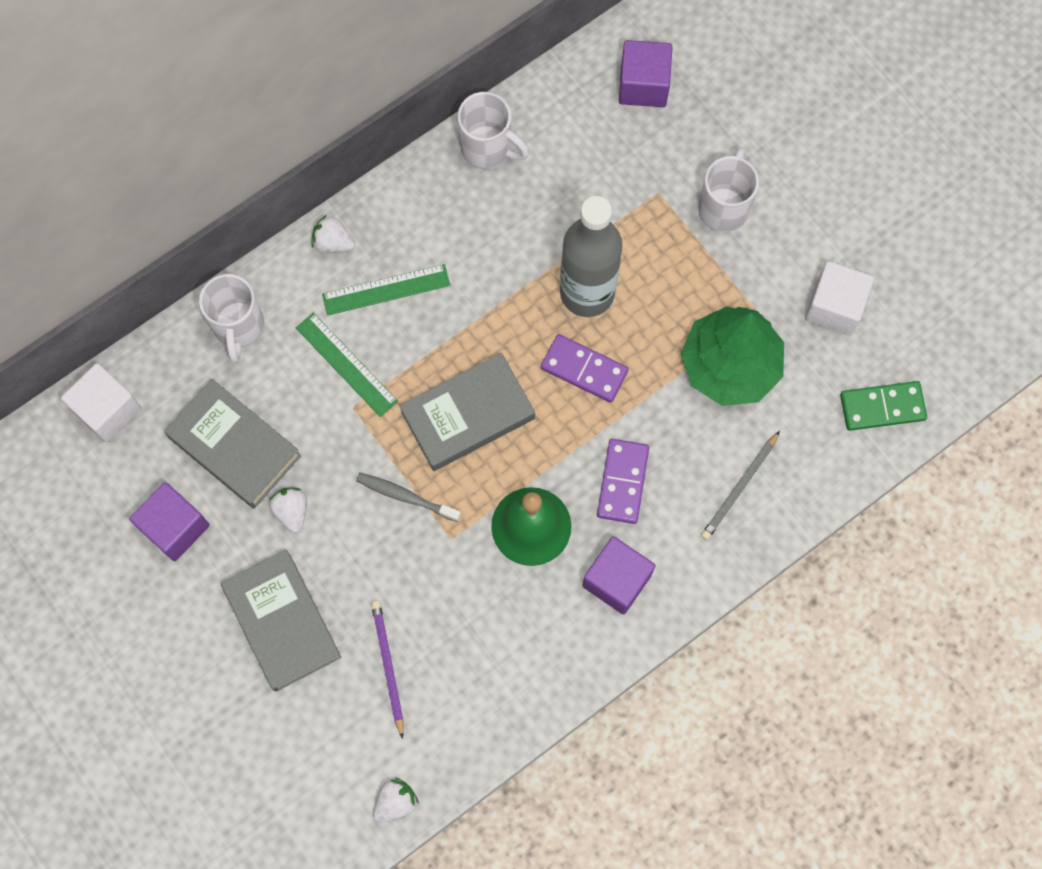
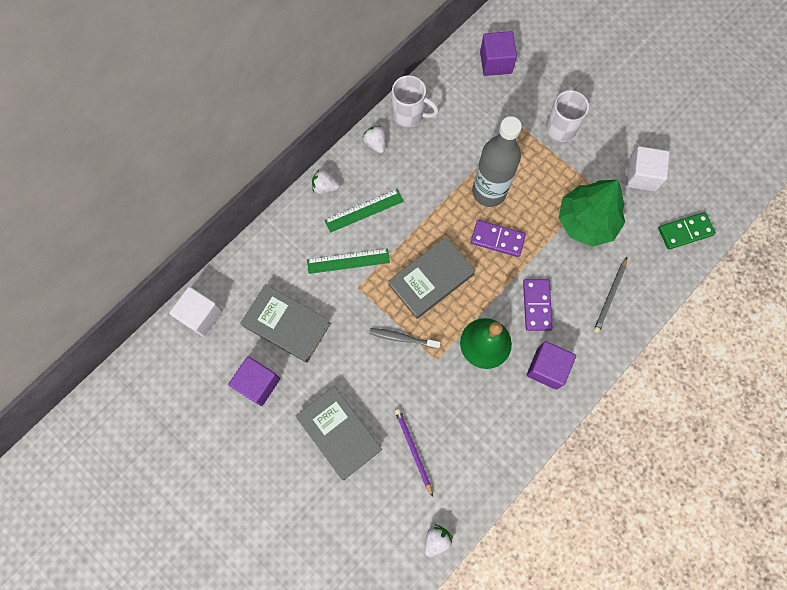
camera: 10 degrees left, 0 degrees up
white mug [199,274,265,363] -> none
white strawberry [269,488,307,533] -> white strawberry moved to [363,126,386,153]
green ruler [296,313,398,417] -> green ruler turned 45 degrees counterclockwise [307,248,390,274]

